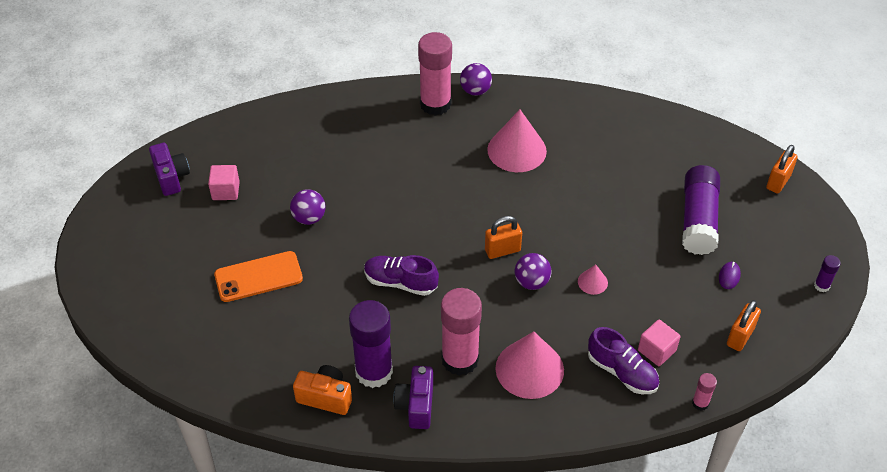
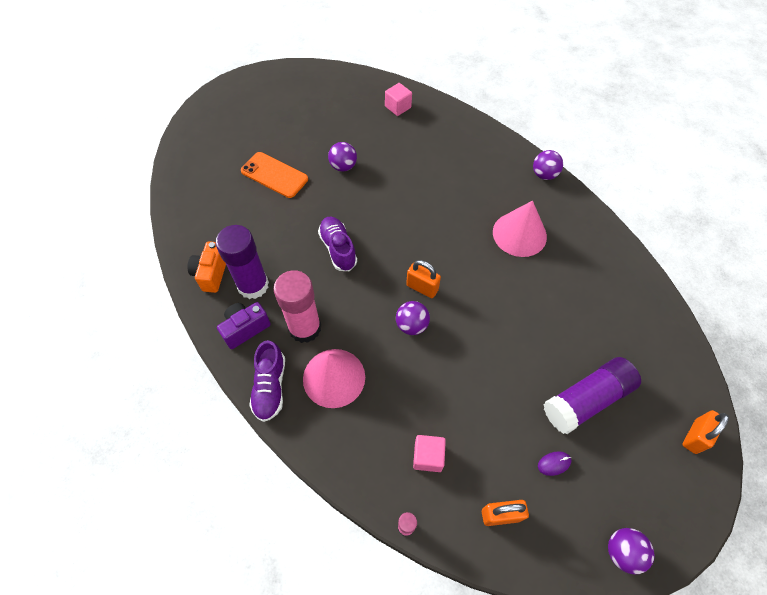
camera: 50 degrees right, 10 degrees up
purple camera [149,143,190,196] -> none
pink cube [208,165,240,200] -> pink cube moved to [385,83,412,116]
orange camera [293,365,352,415] -> orange camera turned 150 degrees counterclockwise [188,241,226,293]
pink glue stick [418,32,452,116] -> none
pink cone [578,265,608,295] -> none
purple shoe [588,327,659,394] -> purple shoe moved to [249,340,285,422]
orange padlock [766,145,798,194] -> orange padlock turned 45 degrees counterclockwise [682,410,729,454]
purple glue stick [814,255,841,292] -> purple ball [608,528,654,574]

